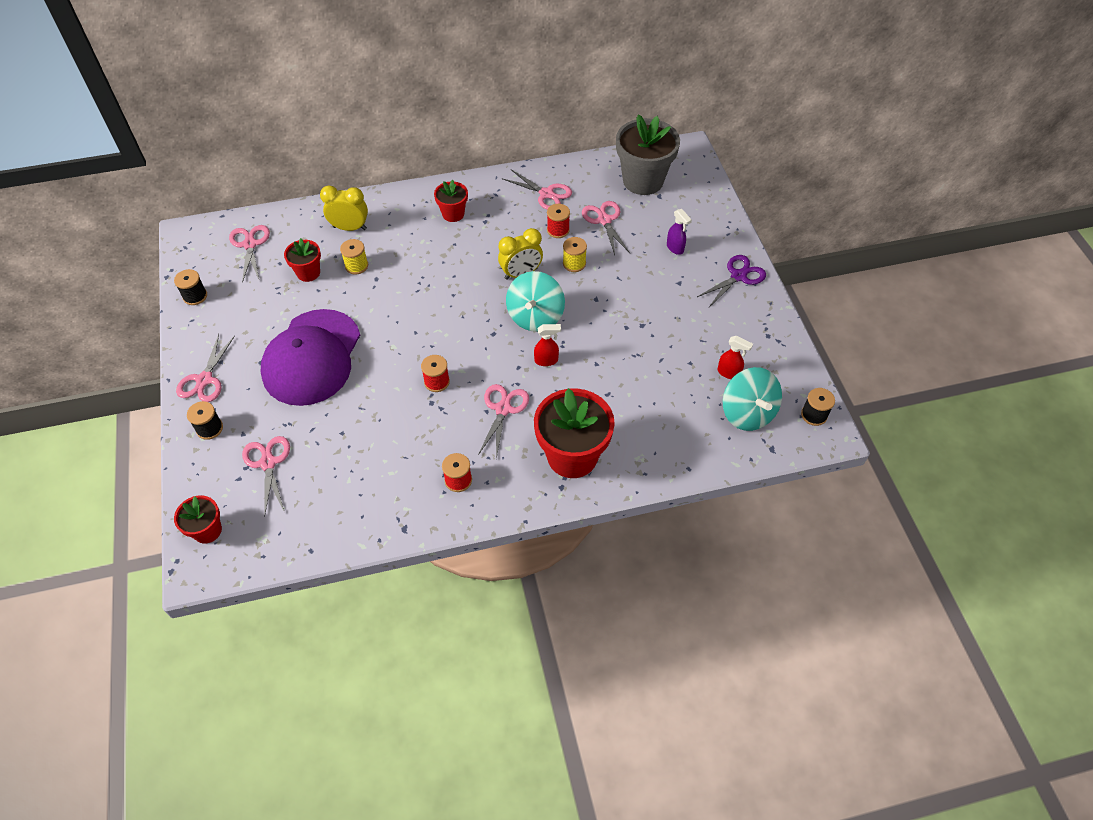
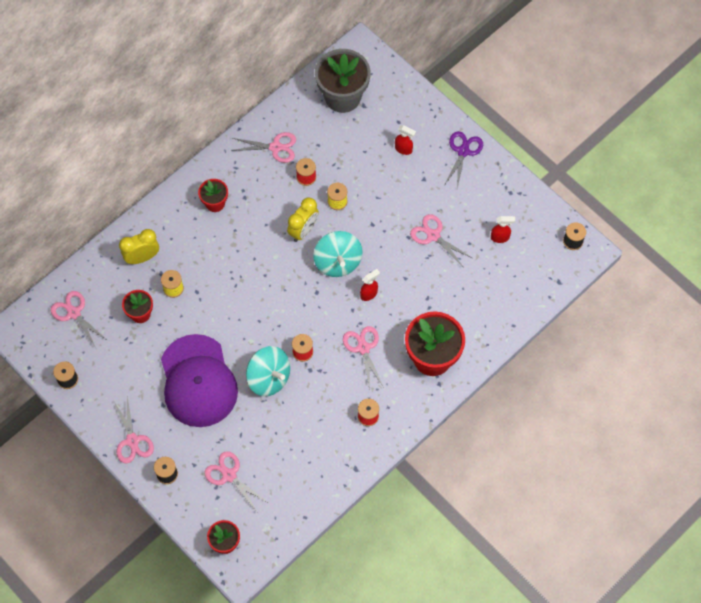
camera: 30 degrees left, 10 degrees up
pink scissors [582,201,630,255] -> pink scissors moved to [410,214,472,265]
purple spray bottle [667,209,692,255] -> red spray bottle [395,125,416,155]
turquoise spinning top [723,367,782,431] -> turquoise spinning top moved to [246,346,290,396]

